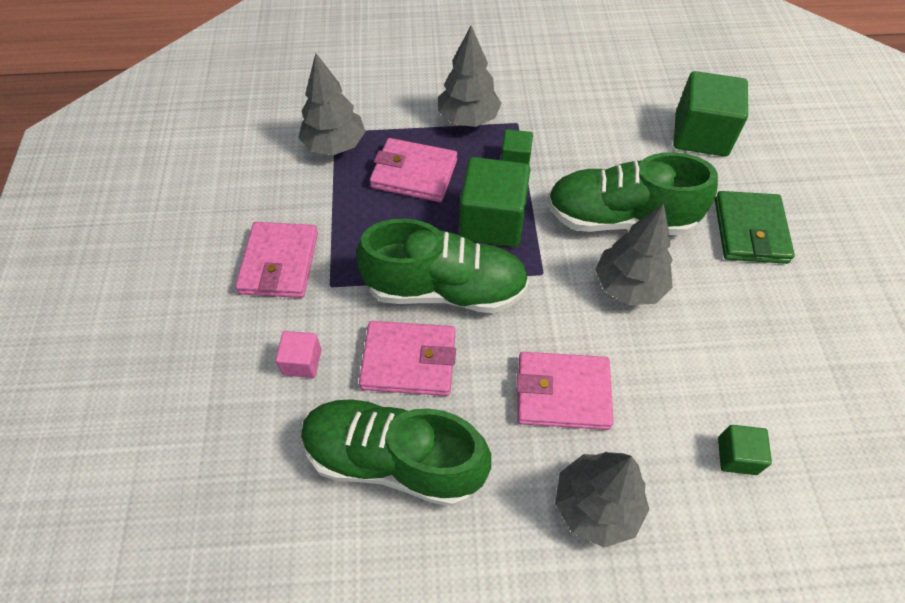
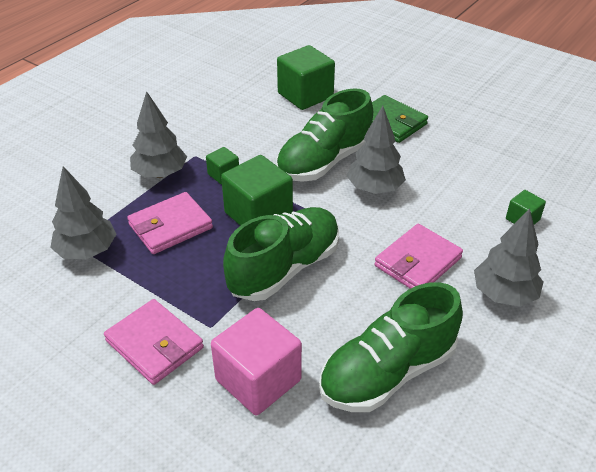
camera: 50 degrees left, 15 degrees down
pink cube [275,331,322,378] -> pink cube [211,308,302,415], size x2.00
pink wallet [359,321,456,396] -> none

